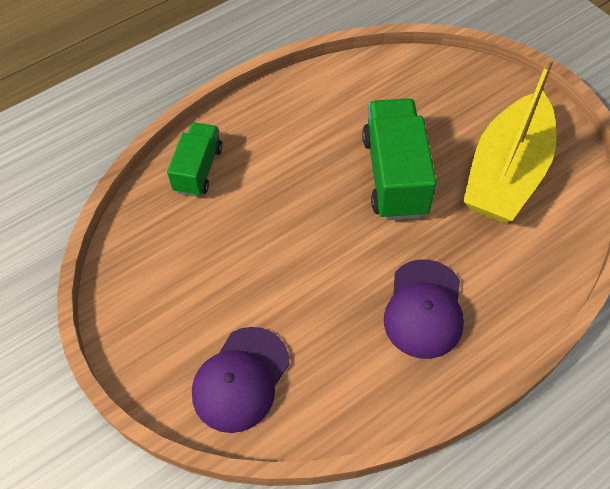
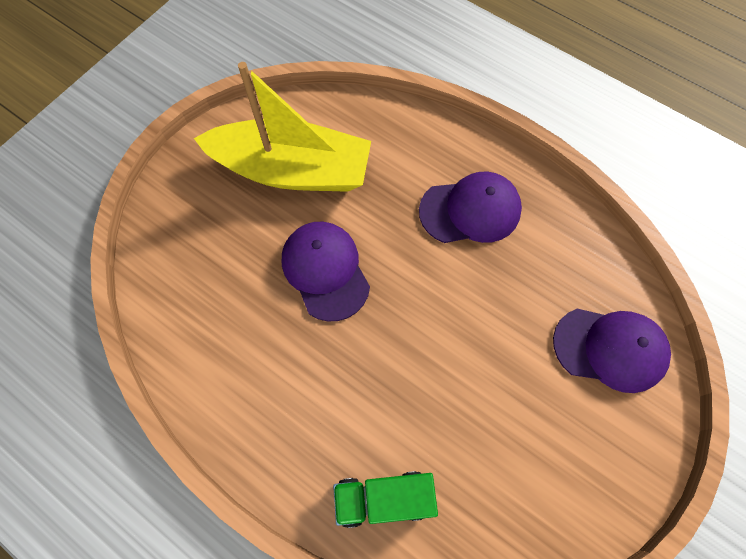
camera: 110 degrees left, 10 degrees up
green truck [362,98,436,220] -> purple cap [282,222,370,321]

